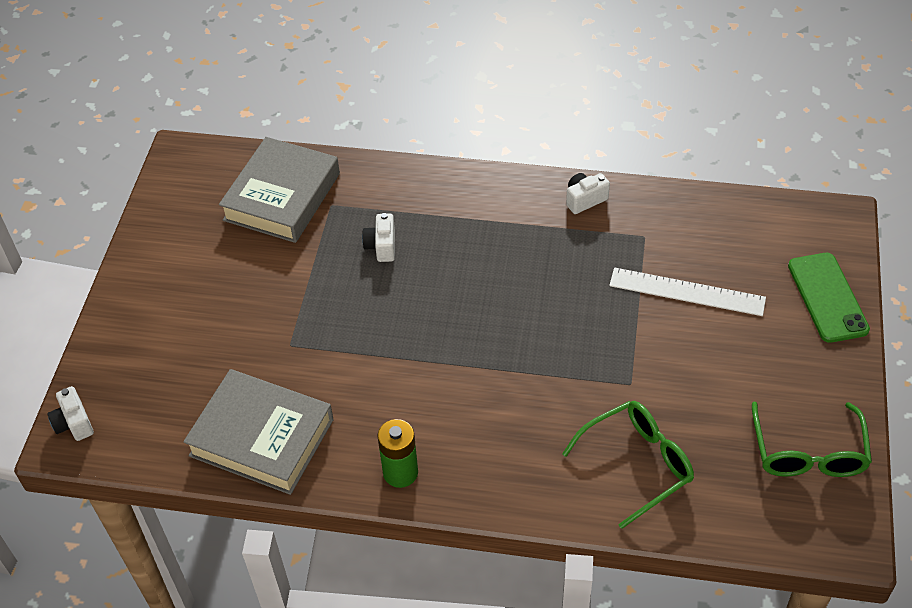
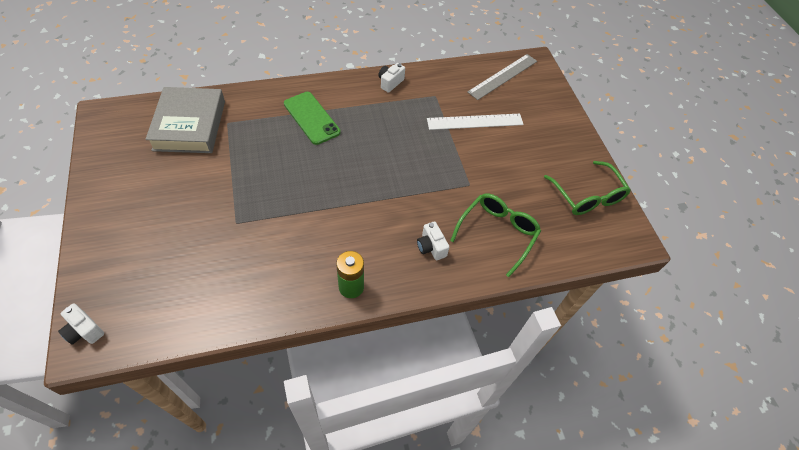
camera: 30 degrees left, 5 degrees up
grey book [183,369,334,495] -> none
white camera [362,213,395,262] -> white camera moved to [417,221,449,260]
green phone [788,253,870,343] -> green phone moved to [284,92,340,145]
none -> grey ruler [468,54,537,100]

